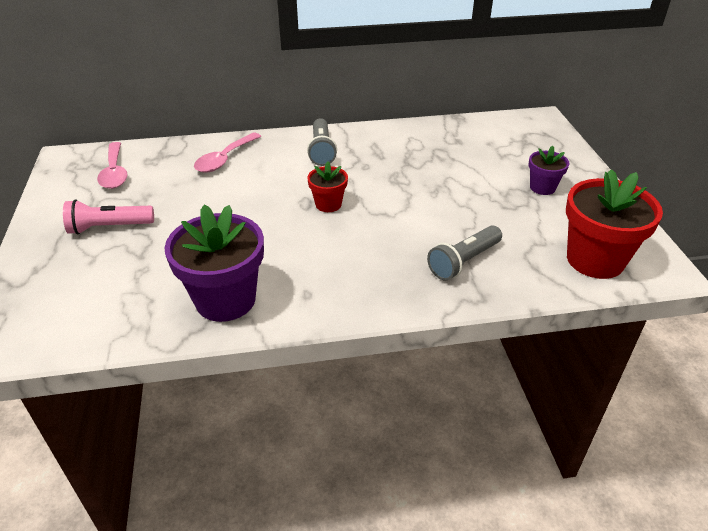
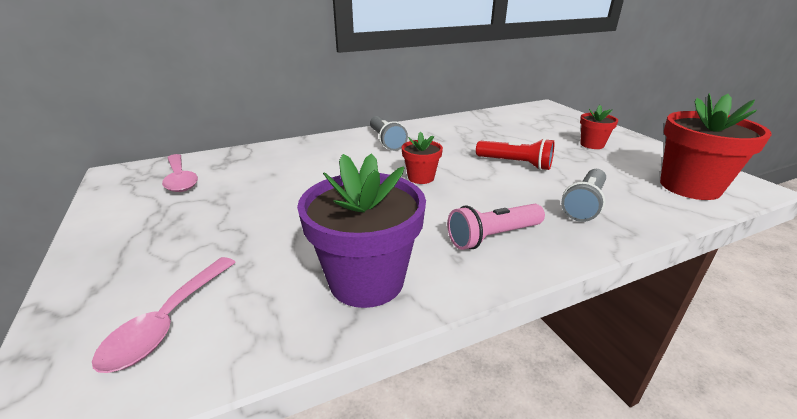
camera: 15 degrees left, 10 degrees down
pink flashlight [63,200,154,234] -> pink flashlight moved to [447,204,545,250]
pink spoon [194,133,262,172] -> pink spoon moved to [92,257,236,373]
purple flower pot [529,146,569,195] -> red flower pot [580,105,618,149]
none -> red flashlight [476,138,554,170]

